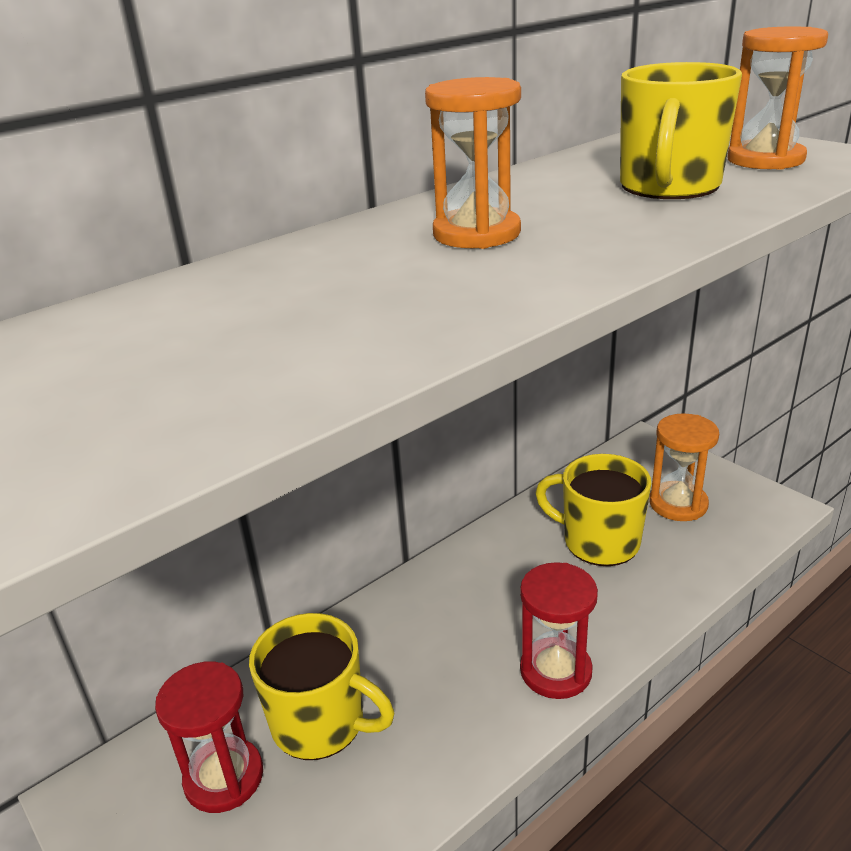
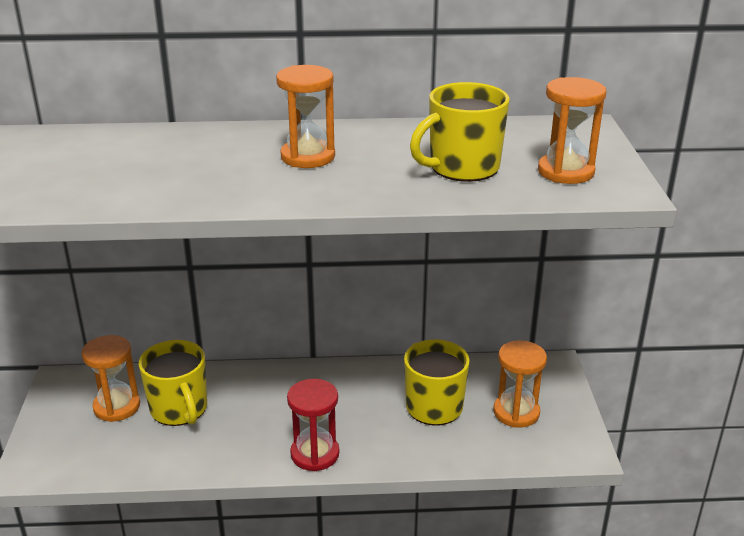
camera: 35 degrees right, 0 degrees up
red hourglass [155,661,263,813] -> orange hourglass [82,335,140,422]

